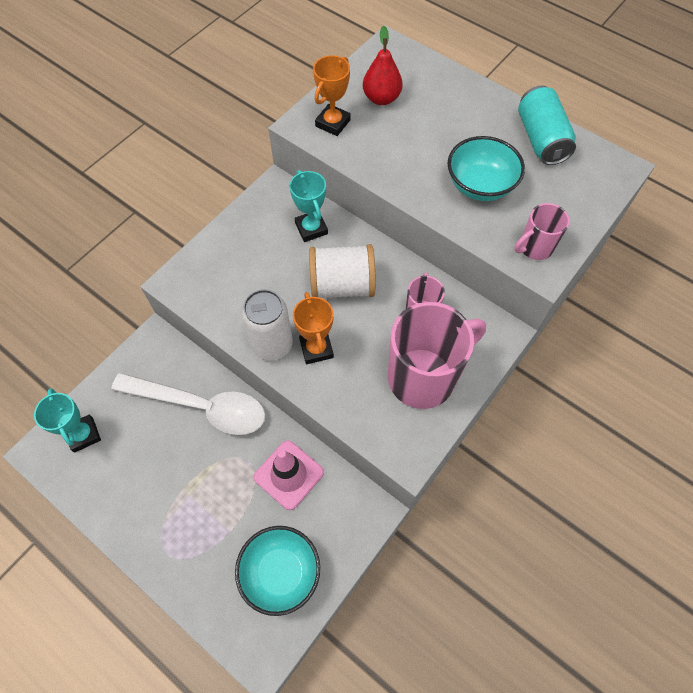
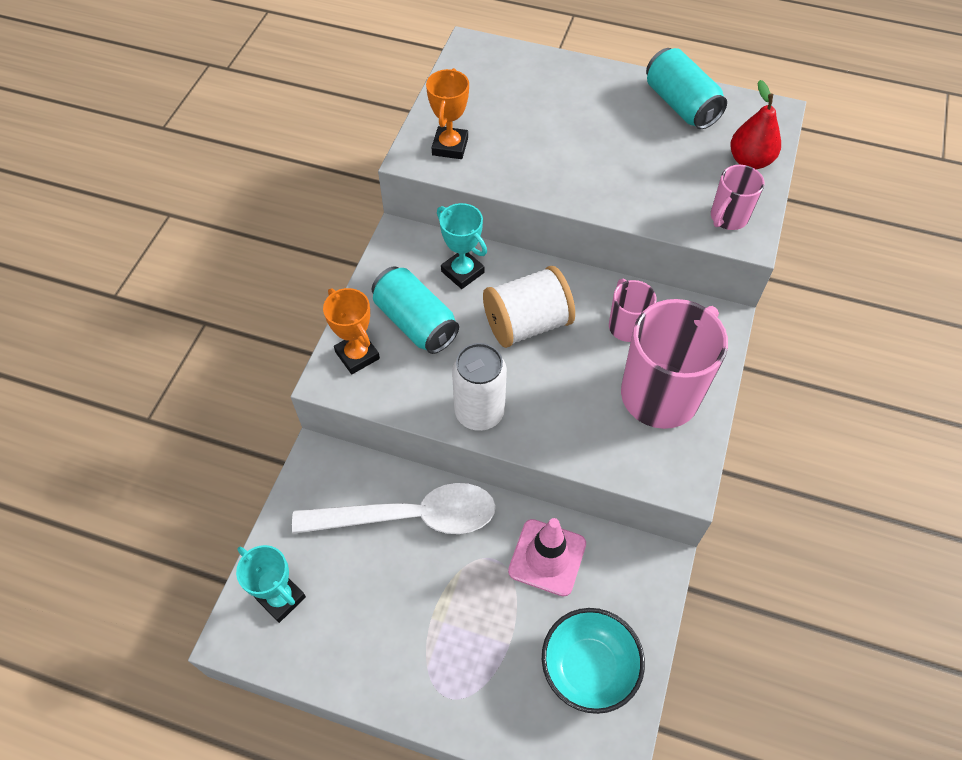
camera: 20 degrees left, 5 degrees down
orange trophy [293,292,334,364] -> orange trophy moved to [323,288,380,374]
red pear [363,26,403,105] -> red pear moved to [730,80,781,169]
turquoise bowl [448,136,525,201] -> none
none -> turquoise can [372,266,459,354]

